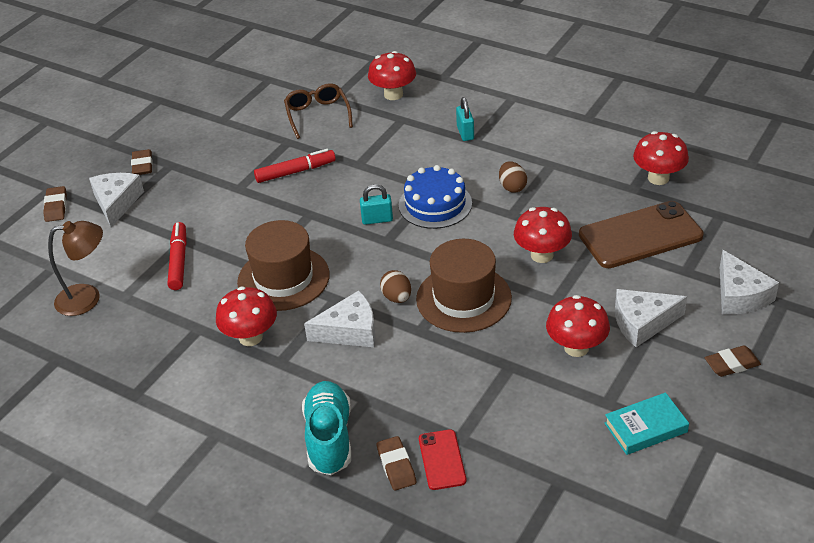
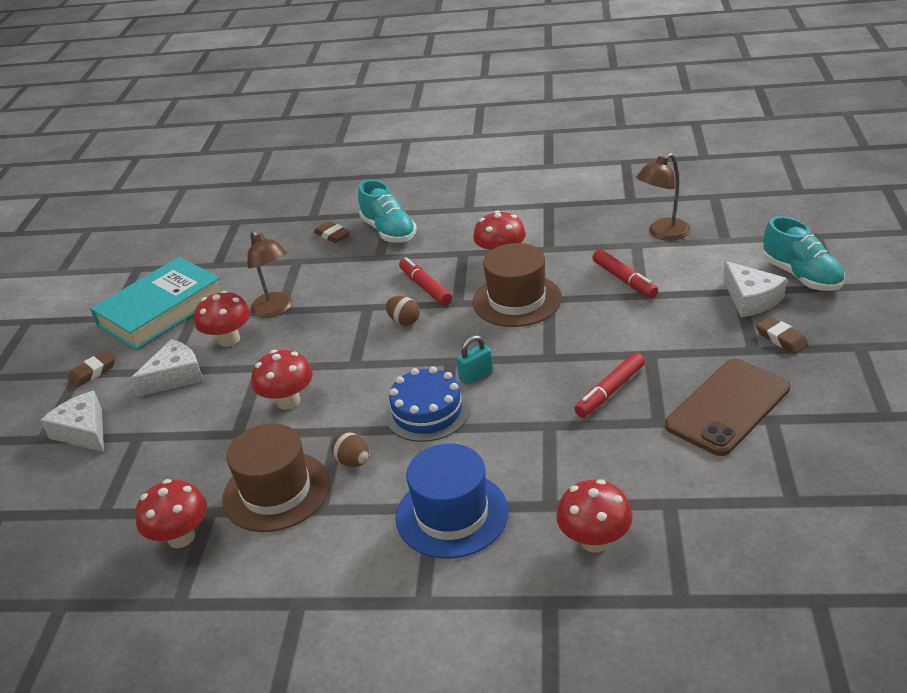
camera: 155 degrees right, 5 degrees down
brown eraser [43,186,67,222] -> turquoise shoe [763,216,845,291]
brown glasses [284,83,353,139] -> none
white cheese [304,291,376,347] -> red marker [399,257,452,306]
brown hat [416,239,512,333] -> brown hat moved to [222,423,330,532]
red phone [419,429,466,490] -> none
turquoise padlock [456,97,474,141] -> blue hat [396,444,509,559]
brown phone [579,201,704,268] -> brown phone moved to [665,359,790,456]
turquoise book [605,392,689,455] -> turquoise book [90,257,221,350], size x1.98
none -> brown lamp [247,230,292,318]

